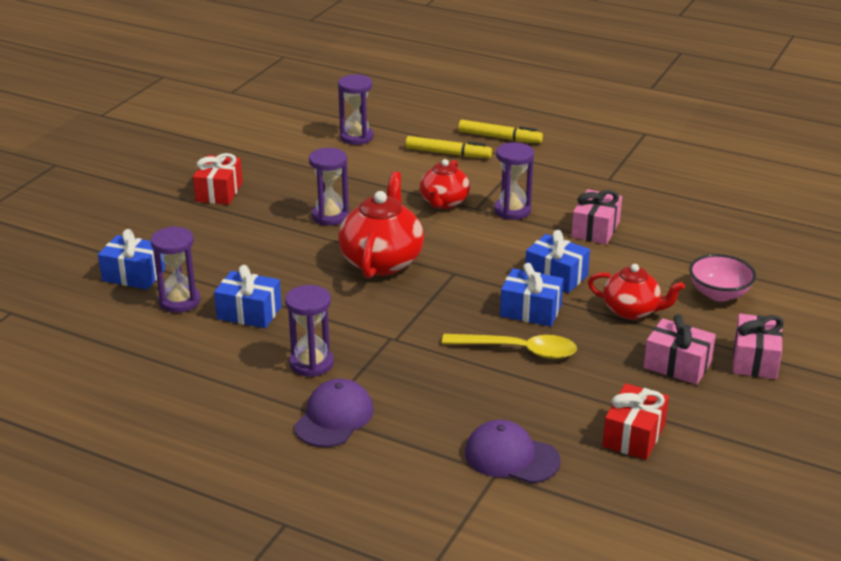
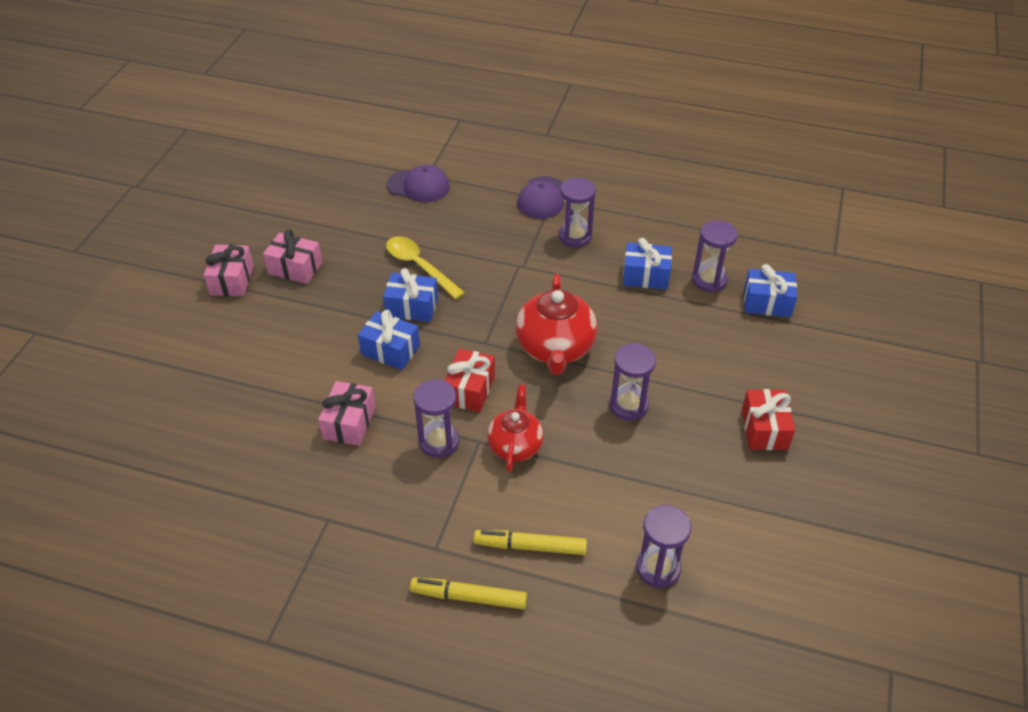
camera: 170 degrees right, 15 degrees up
yellow spoon [442,334,577,359] -> yellow spoon turned 45 degrees clockwise [386,236,465,299]
red teapot [588,264,685,320] -> none
red gift [602,383,669,460] -> red gift moved to [445,349,495,412]
pink bowl [689,254,756,301] -> none

